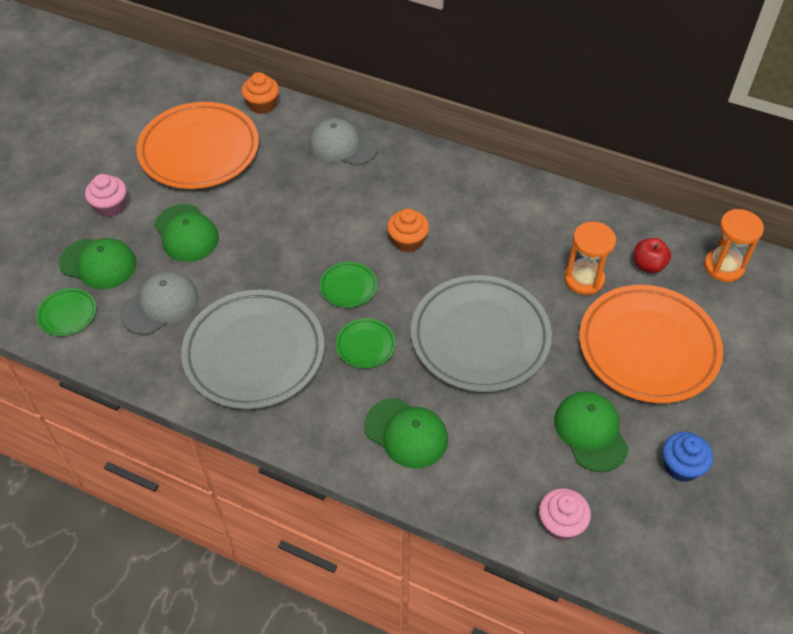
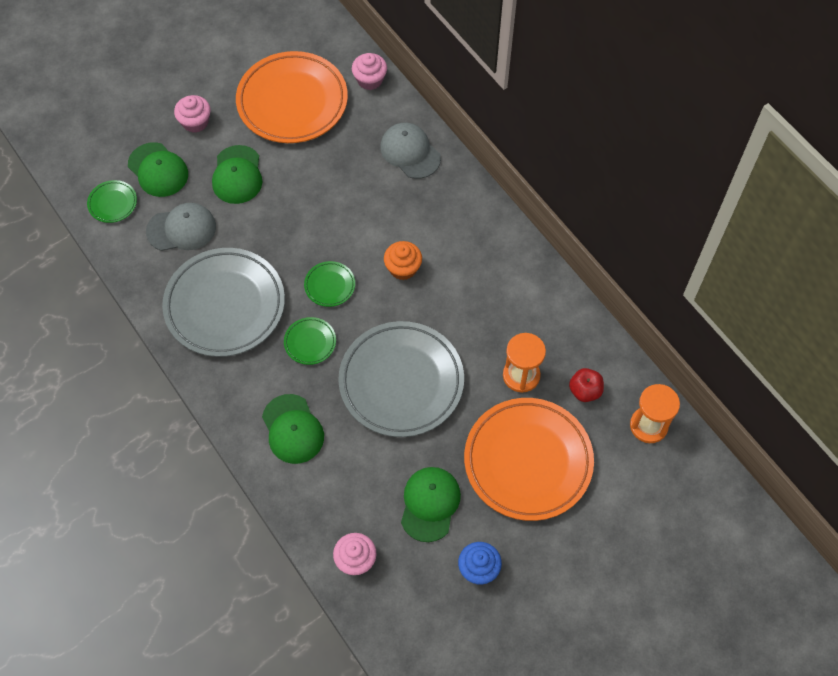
camera: 30 degrees right, 10 degrees up
orange cupcake [241,72,279,114] -> pink cupcake [352,53,387,90]

